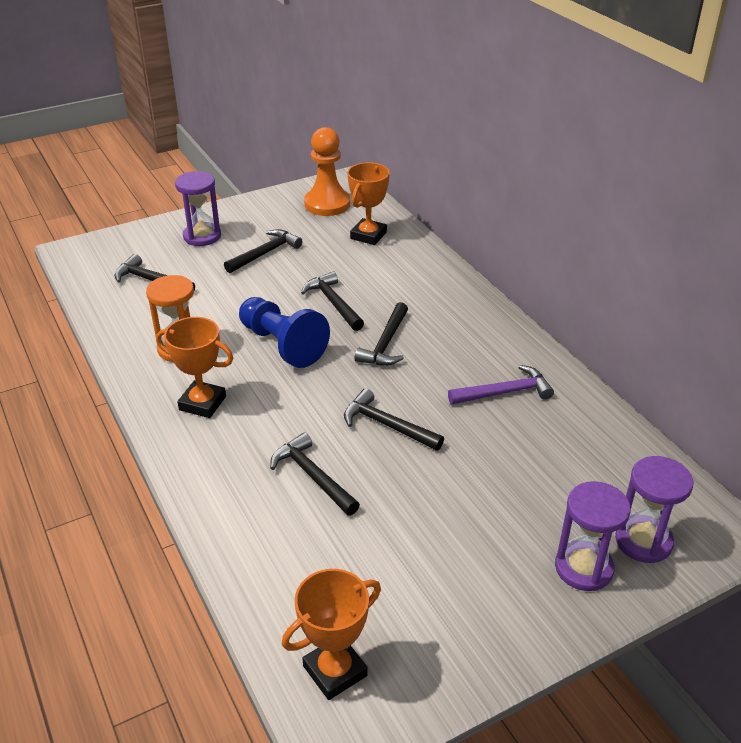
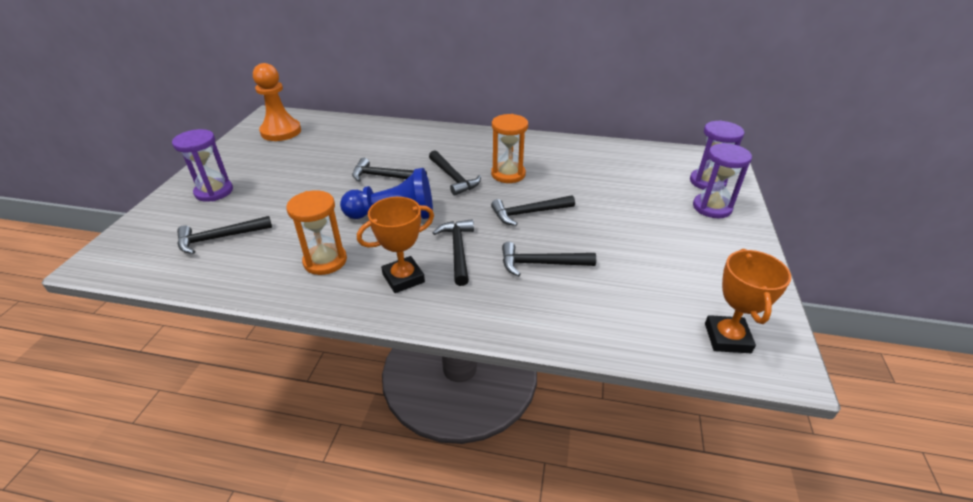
camera: 50 degrees left, 0 degrees up
black hammer [224,229,302,273] -> black hammer moved to [433,219,474,286]
orange trophy [347,162,390,245] -> none
purple hammer [448,365,554,404] -> none
none -> orange hourglass [491,114,528,183]

